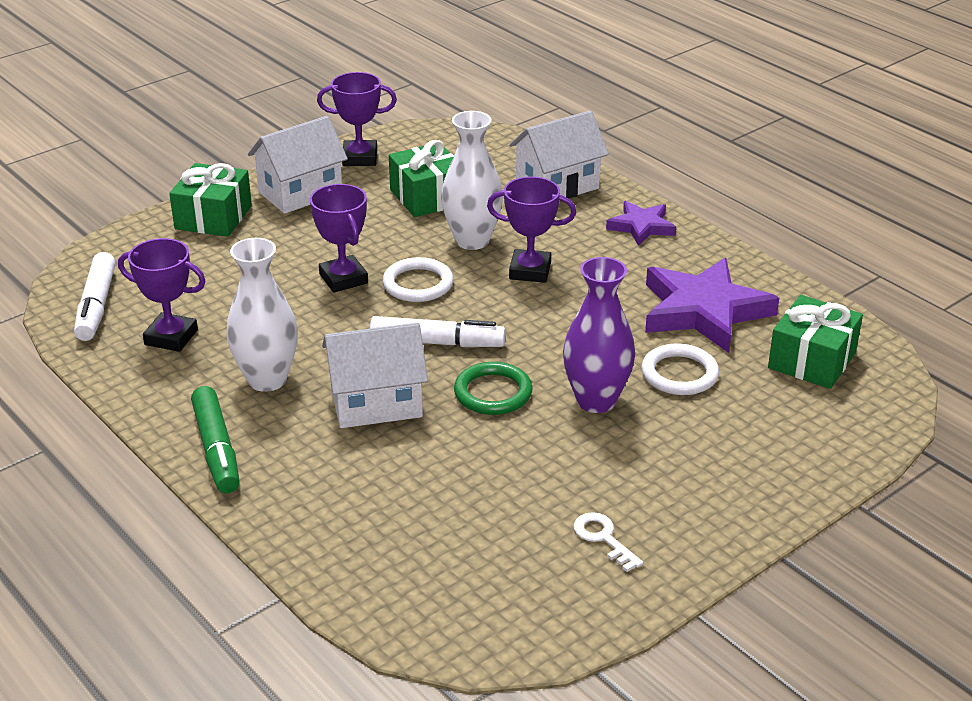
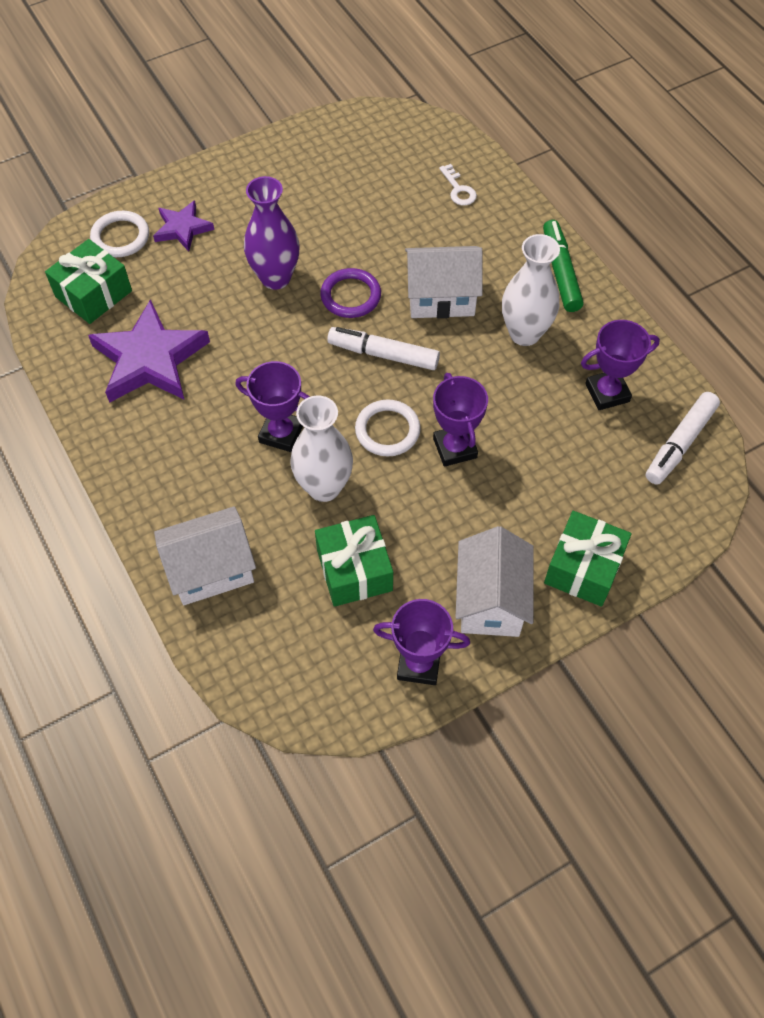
camera: 170 degrees left, 25 degrees up
white marker [74,252,116,341] -> white marker turned 150 degrees counterclockwise [646,392,720,485]
purple trophy [118,238,206,352] -> purple trophy turned 45 degrees counterclockwise [581,320,660,410]
white house [248,116,348,214] -> white house turned 60 degrees counterclockwise [455,526,534,637]
green ring [454,362,532,415] -> purple ring [320,268,381,318]
white key [574,512,643,572] -> white key moved to [439,164,477,206]
purple star [606,201,676,246] -> purple star moved to [153,200,214,251]
white ring [641,343,719,395] -> white ring moved to [90,211,149,257]

